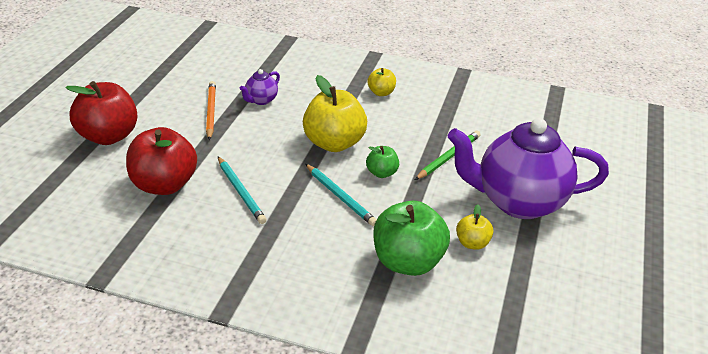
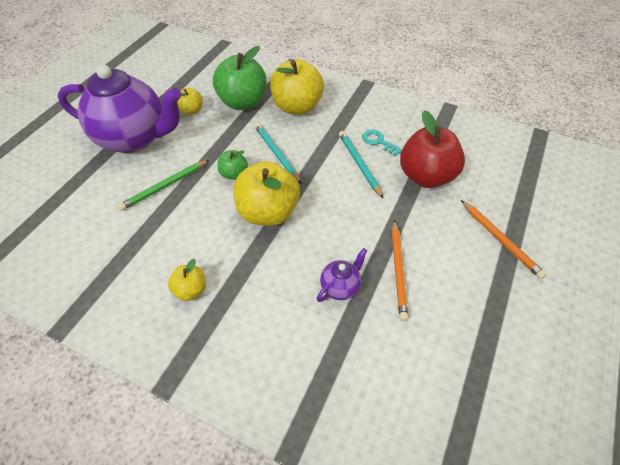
camera: 170 degrees left, 15 degrees up
red apple [65,81,137,145] -> orange pencil [461,200,547,279]
none -> yellow apple [270,59,324,115]
none -> turquoise key [362,130,402,156]

